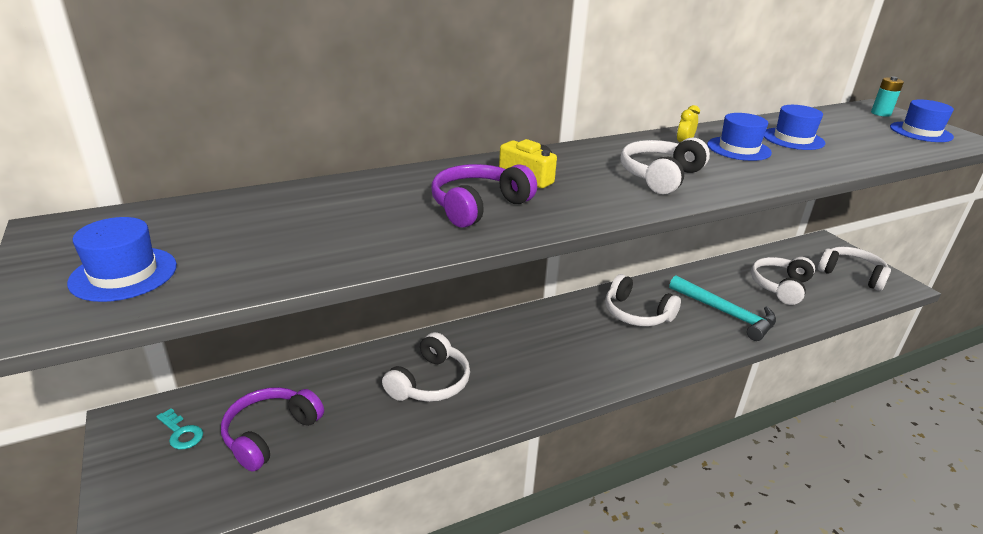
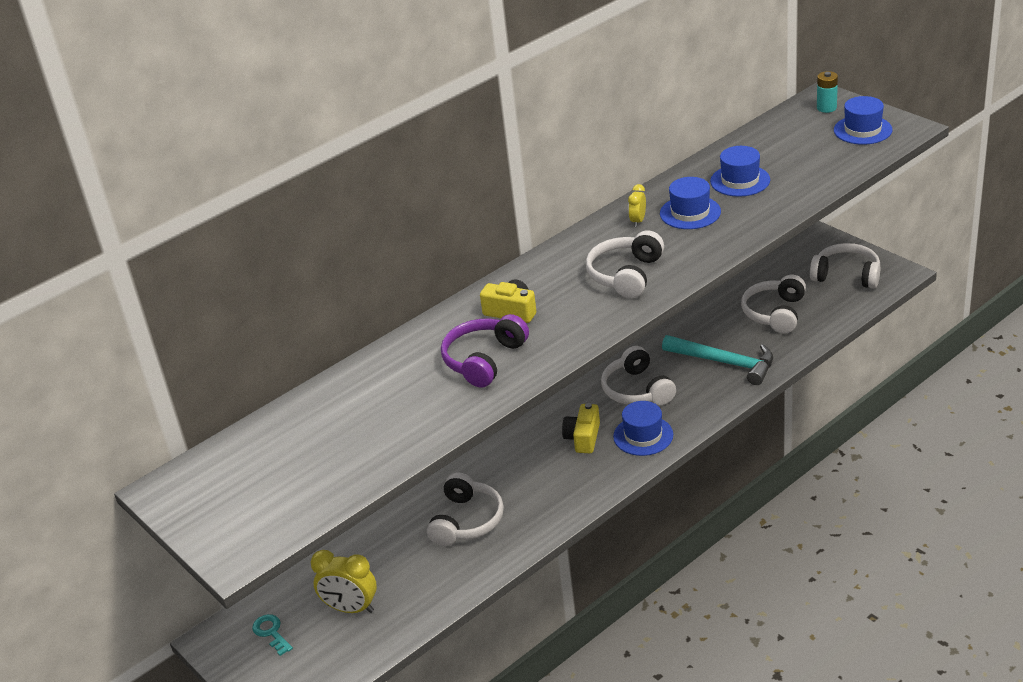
camera: 10 degrees left, 5 degrees up
blue hat [67,217,177,302] -> blue hat moved to [613,401,673,456]
turquoise key [156,408,203,449] -> turquoise key turned 150 degrees counterclockwise [252,614,293,656]
purple headphones [221,387,324,472] -> yellow clock [311,550,377,613]
white headphones [605,274,681,327] -> white headphones turned 45 degrees clockwise [601,346,676,405]
none -> yellow camera [562,403,600,453]

